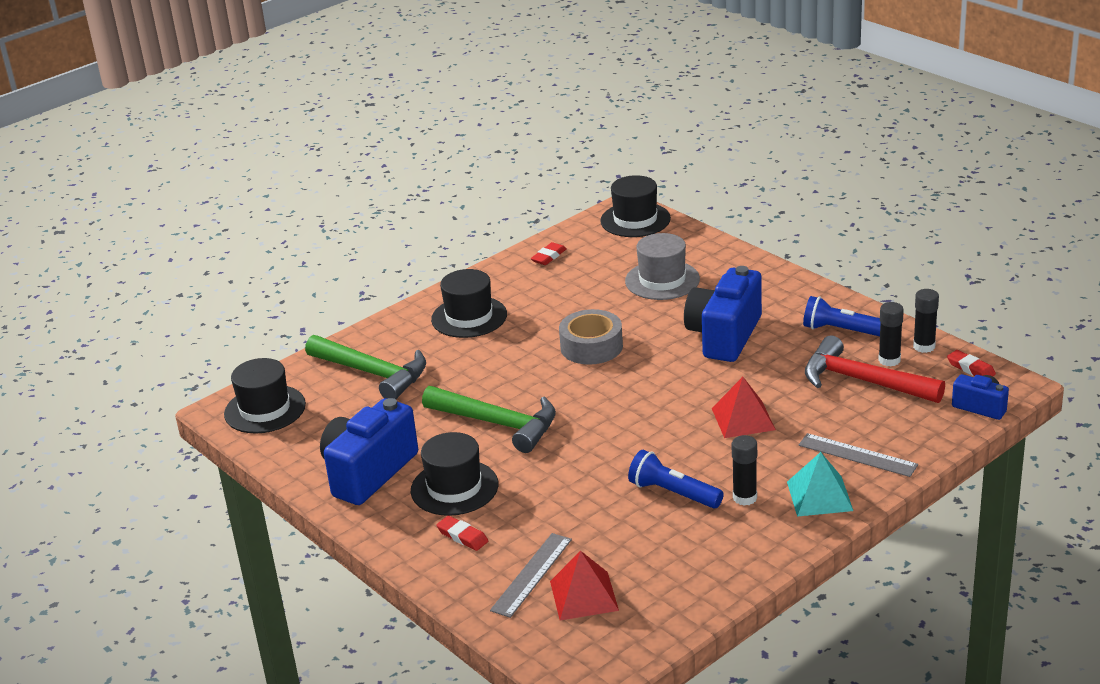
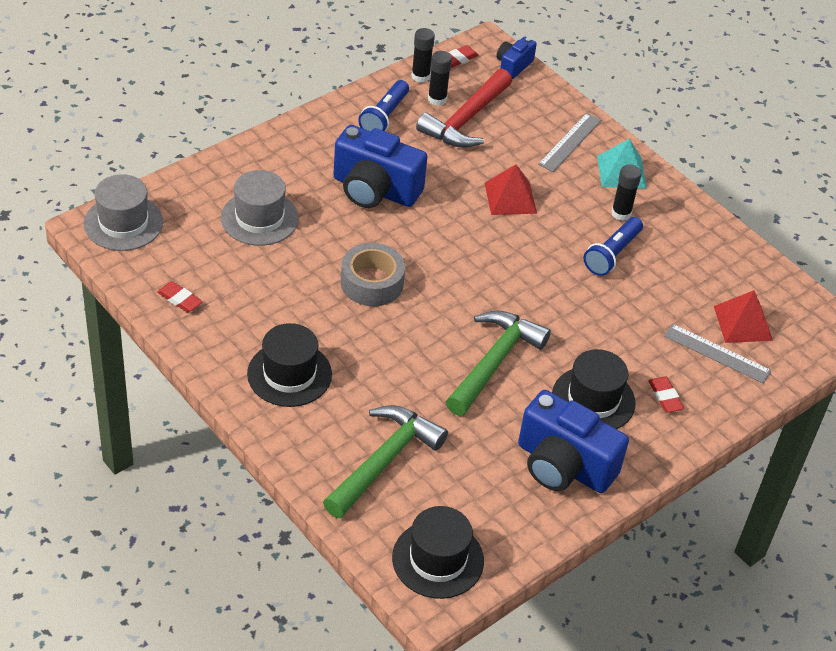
camera: 95 degrees left, 15 degrees up
red eraser [436,516,488,551] -> red eraser turned 60 degrees counterclockwise [648,377,684,413]
black hat [600,175,671,237] -> grey hat [84,174,163,251]

